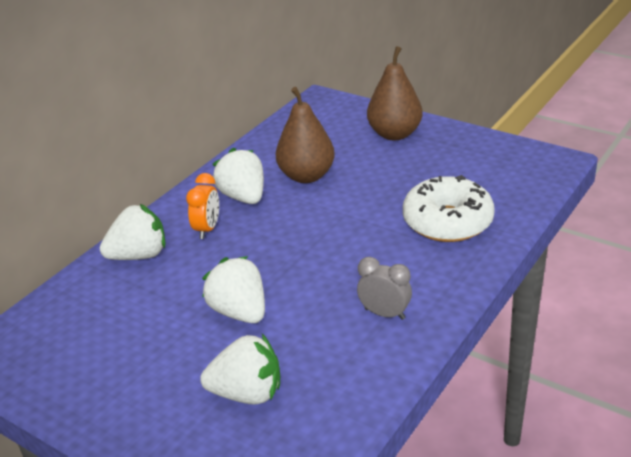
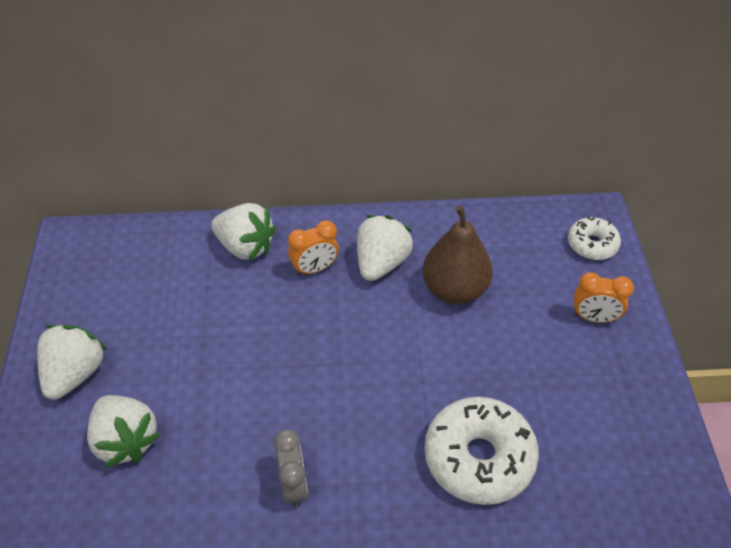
camera: 50 degrees right, 15 degrees up
white strawberry [202,256,265,323] -> white strawberry moved to [37,324,107,400]
brown pear [367,46,423,140] -> orange clock [573,272,634,323]
none -> white donut [568,217,621,260]

